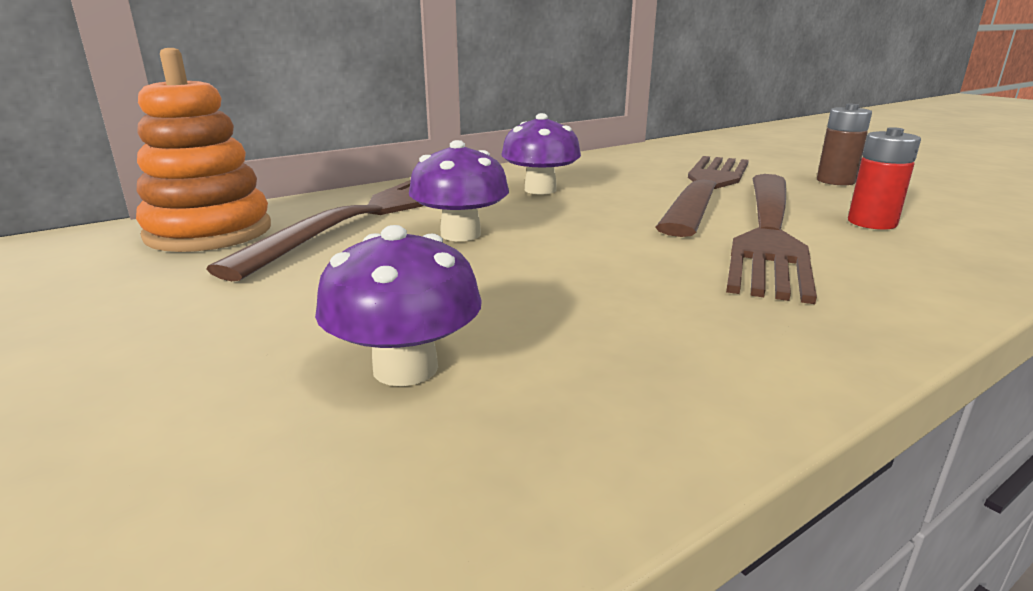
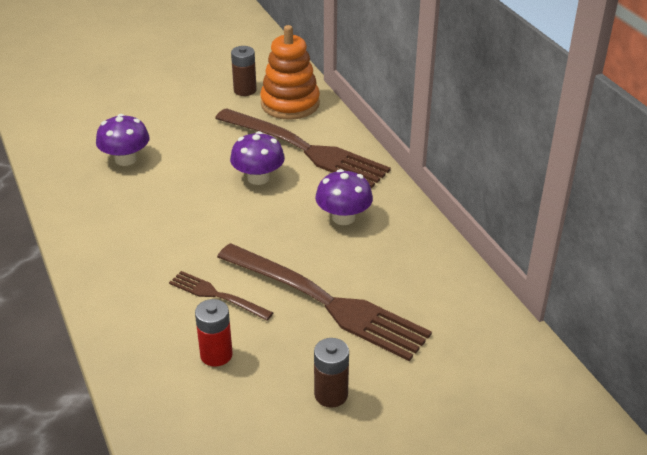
camera: 100 degrees right, 15 degrees up
brown fork [726,174,817,304] -> brown fork [169,271,273,321], size x0.49
none -> brown battery [231,46,257,96]

